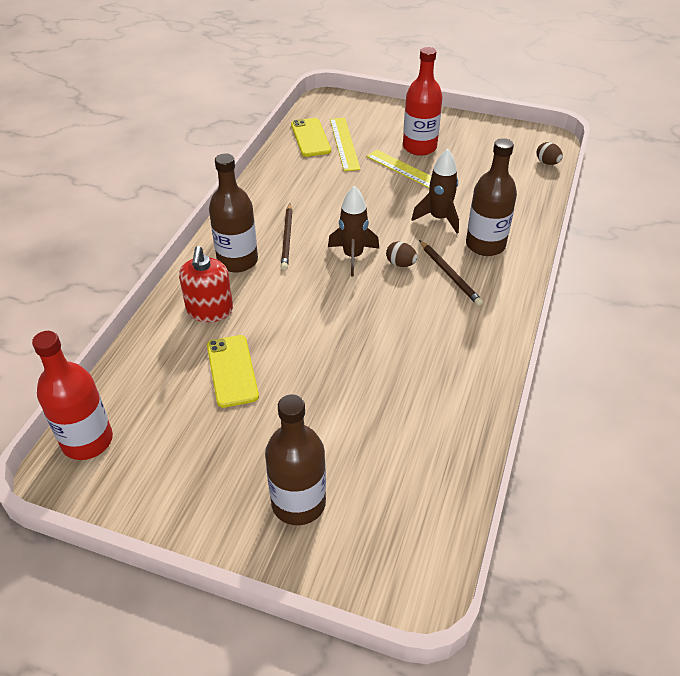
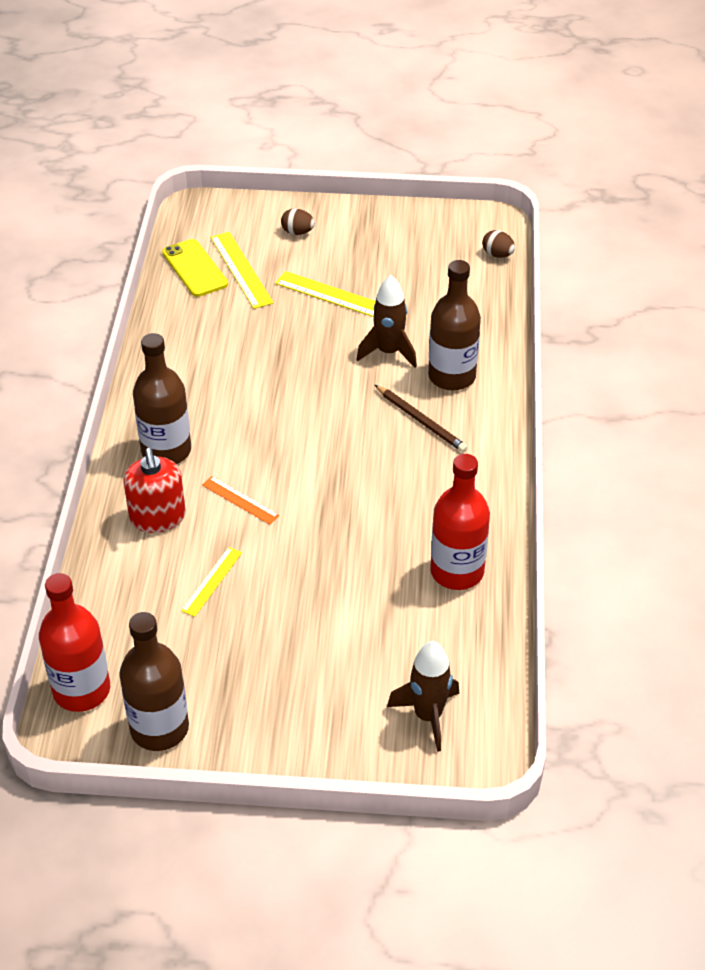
camera: 15 degrees left, 0 degrees up
yellow phone [207,335,259,408] -> yellow ruler [181,547,242,617]
brown bottle [265,394,326,525] -> brown bottle moved to [119,612,189,751]
brown pencil [281,203,292,270] -> none
brown rocket [328,186,379,277] -> brown rocket moved to [387,641,459,752]
brown egg [386,241,417,267] -> brown egg moved to [281,208,315,235]
red bottle [403,47,443,156] -> red bottle moved to [430,454,490,590]
none -> orange ruler [202,476,279,524]

